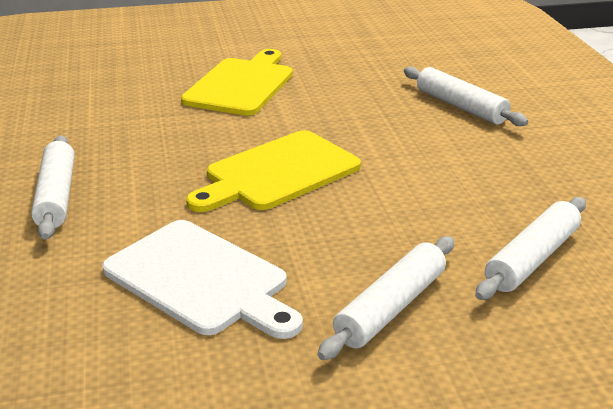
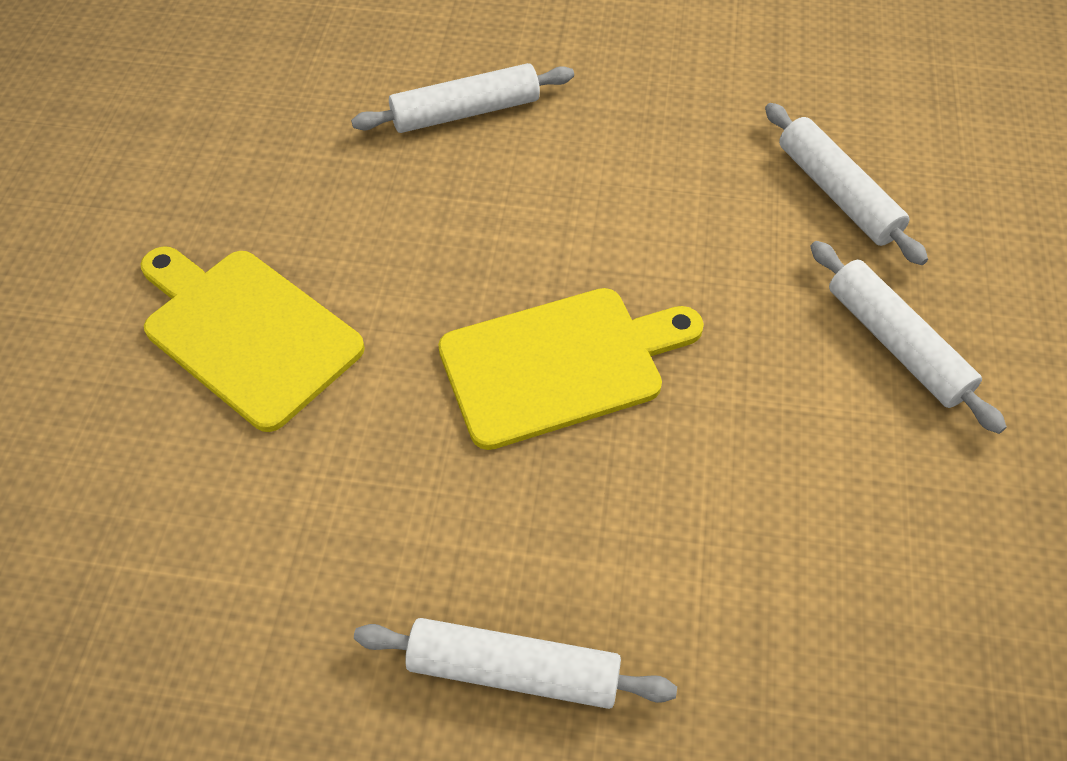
camera: 70 degrees left, 25 degrees up
white cutting board [102,220,303,339] -> none
yellow cutting board [186,130,361,212] -> yellow cutting board turned 90 degrees counterclockwise [438,288,704,450]

